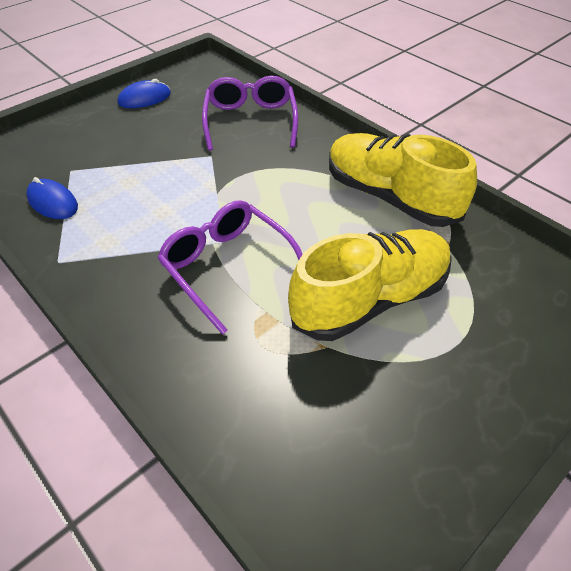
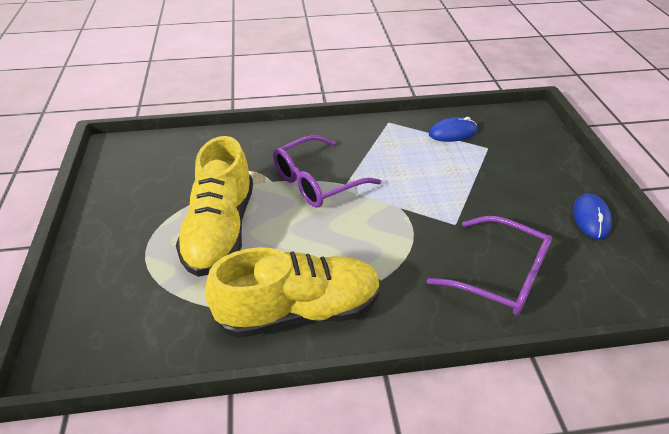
camera: 125 degrees right, 5 degrees down
purple glasses [157,200,303,335] -> purple glasses turned 150 degrees clockwise [273,135,381,208]

